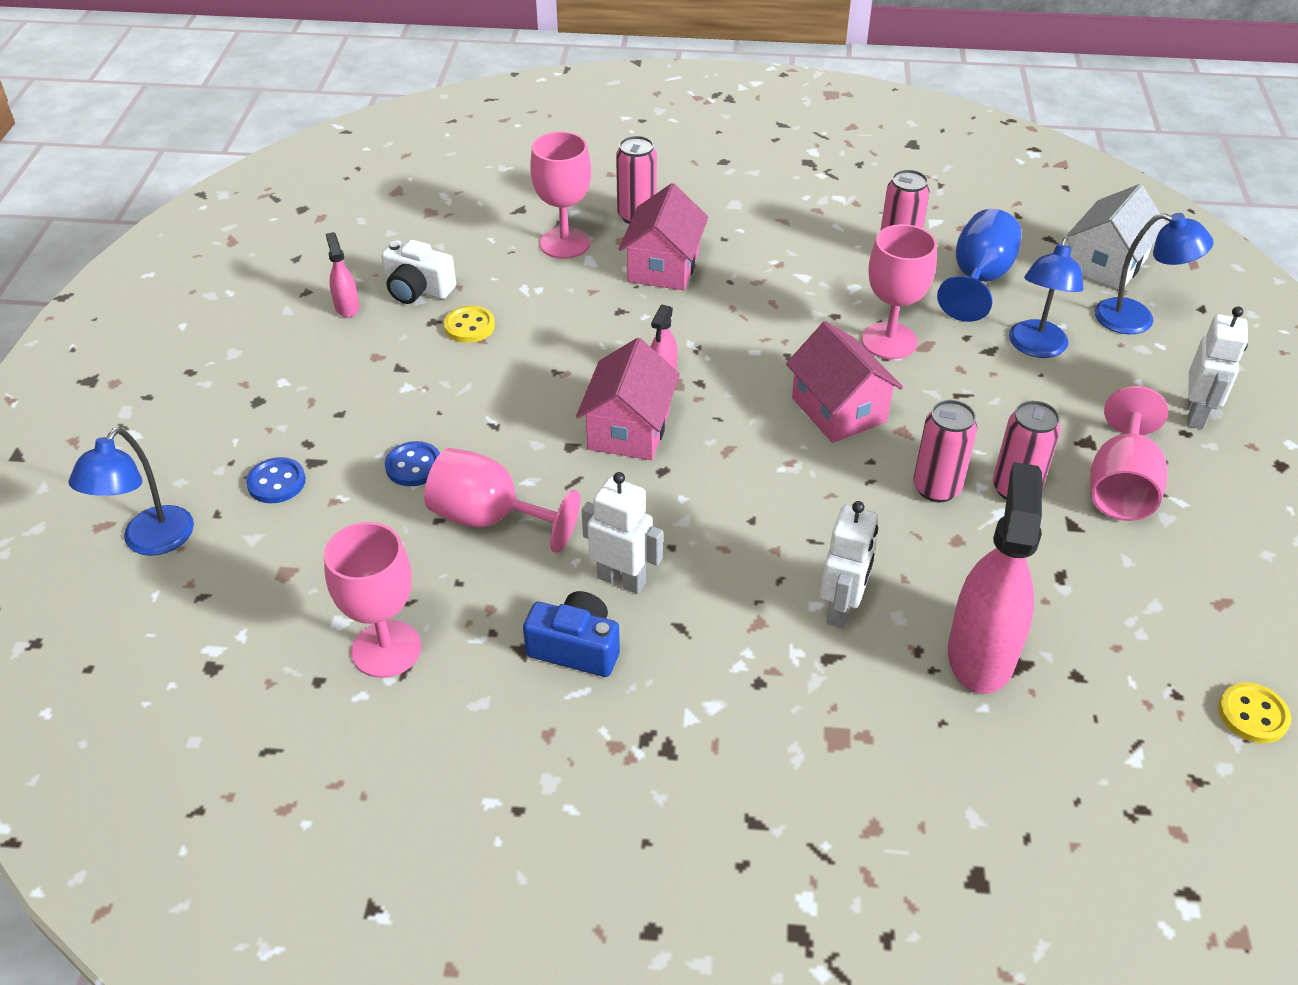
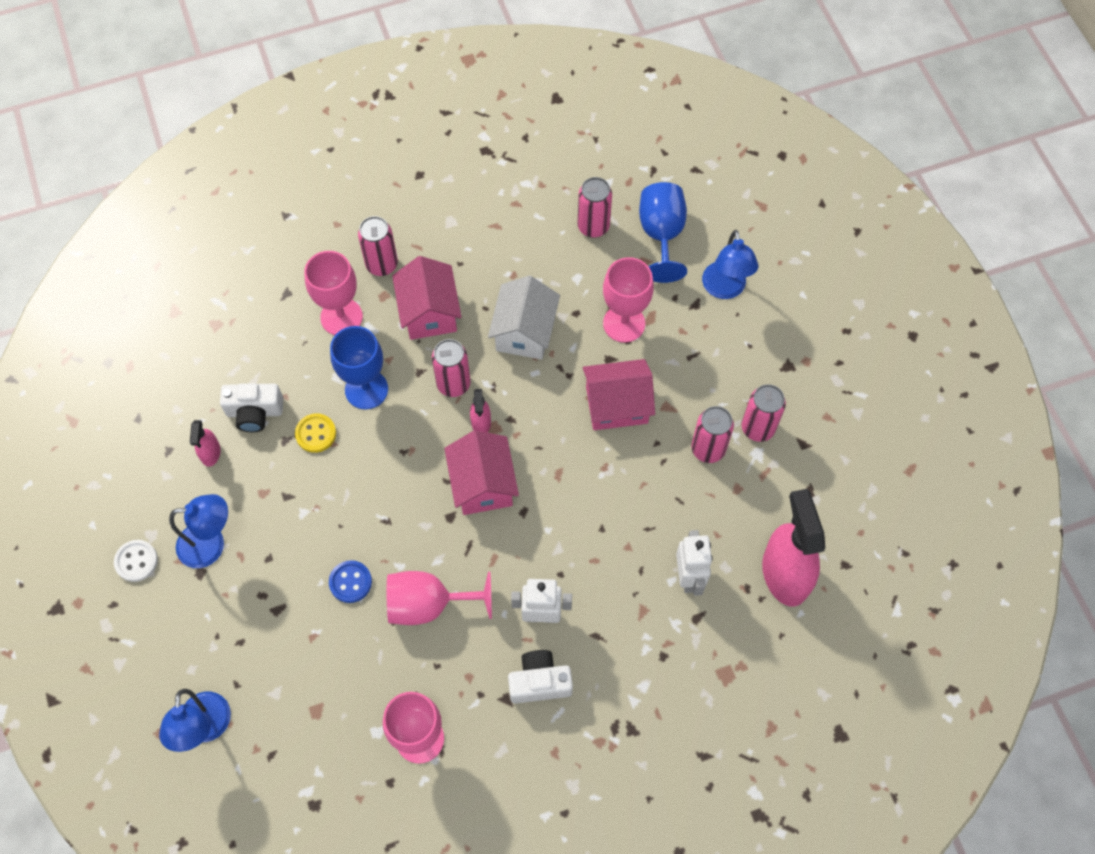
camera: 25 degrees left, 20 degrees up
blue button [246,457,306,503] -> none
pink spray bottle [326,232,359,318] -> pink spray bottle turned 135 degrees counterclockwise [190,420,220,467]
blue camera [523,591,620,677] -> white camera [508,650,573,704]
pink house [786,321,903,443] -> pink house turned 45 degrees counterclockwise [583,359,655,430]
white house [1067,184,1166,290] -> white house moved to [488,276,560,360]
pink goblet [1090,386,1168,521] -> none
blue lamp [1095,213,1214,334] -> blue lamp moved to [169,494,228,568]
white robot [1187,306,1248,429] -> none
yellow button [1218,683,1291,743] -> none
none -> white button [114,540,158,582]
none -> blue goblet [330,326,388,410]
none -> pink can [432,339,470,397]

